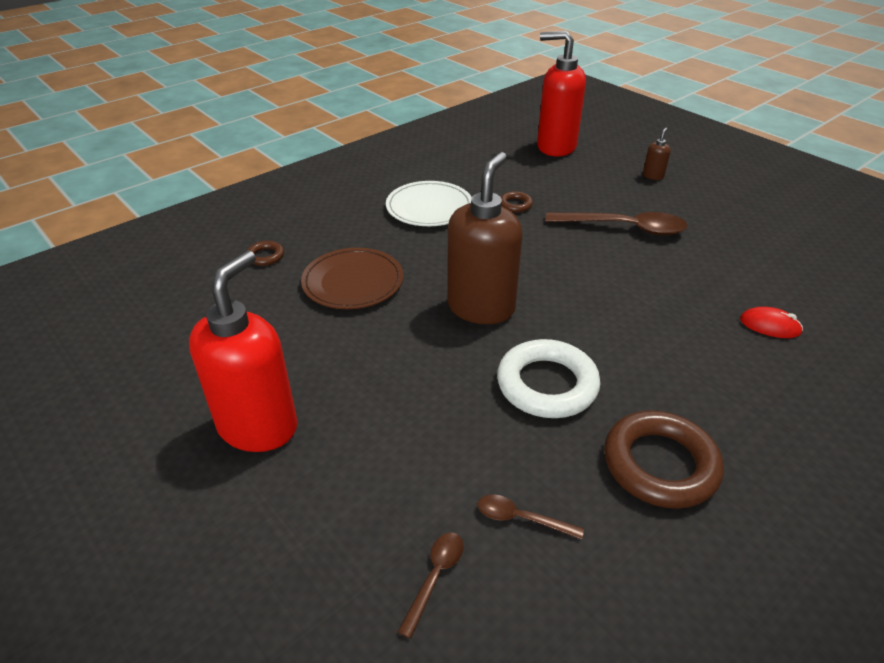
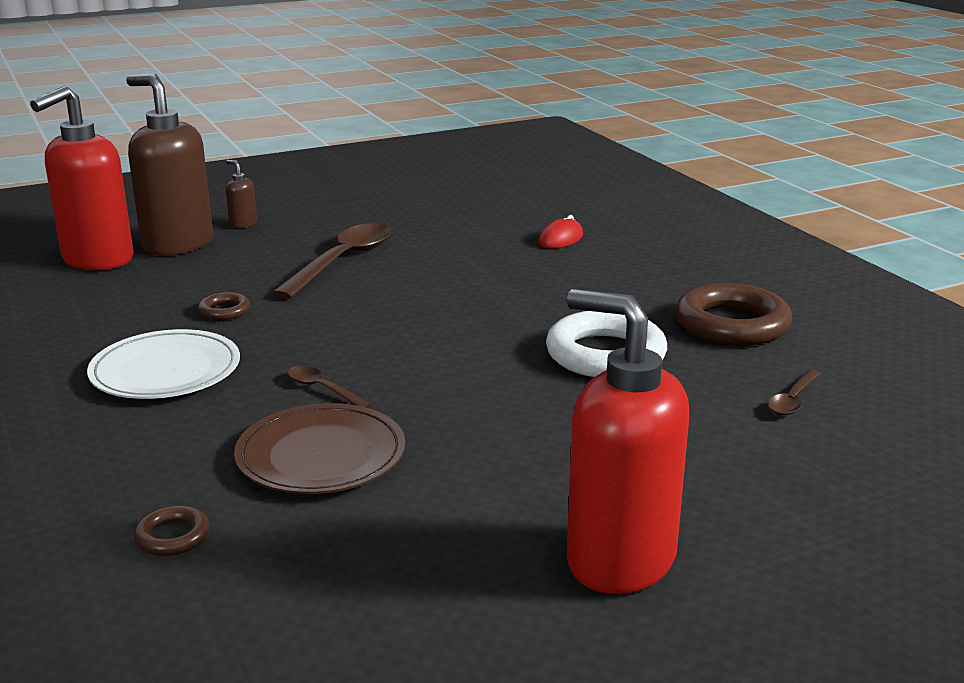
camera: 75 degrees left, 15 degrees down
brown spoon [398,532,464,639] -> brown spoon moved to [287,365,372,408]
brown soap dispenser [447,152,523,324] -> brown soap dispenser moved to [126,74,213,256]

